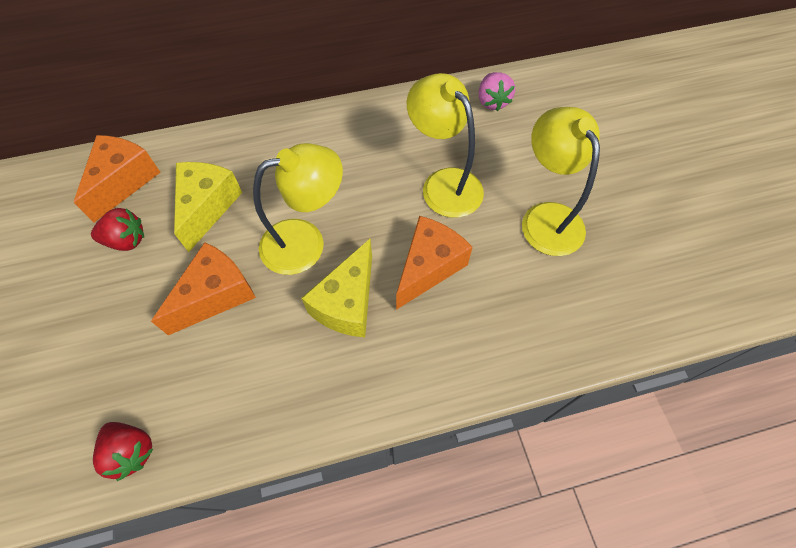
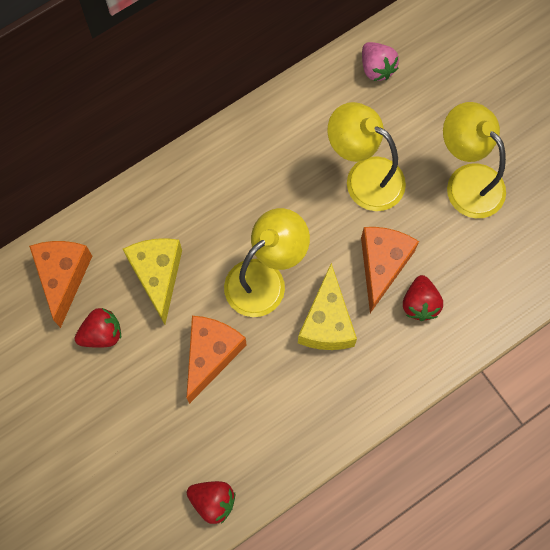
camera: 20 degrees left, 10 degrees up
none -> red strawberry [403,275,443,321]

